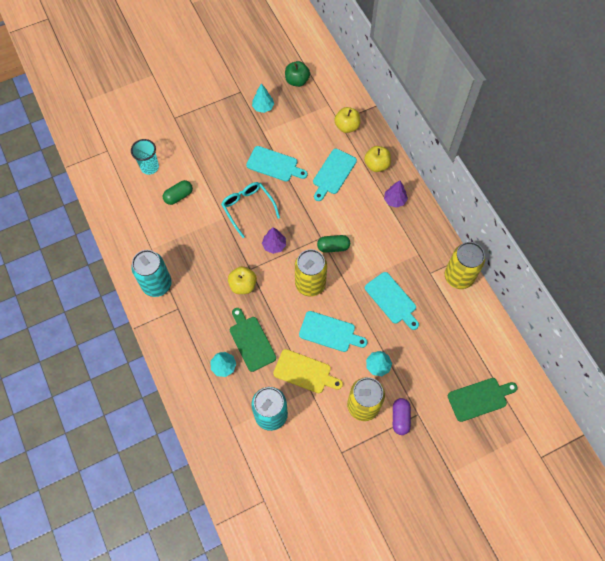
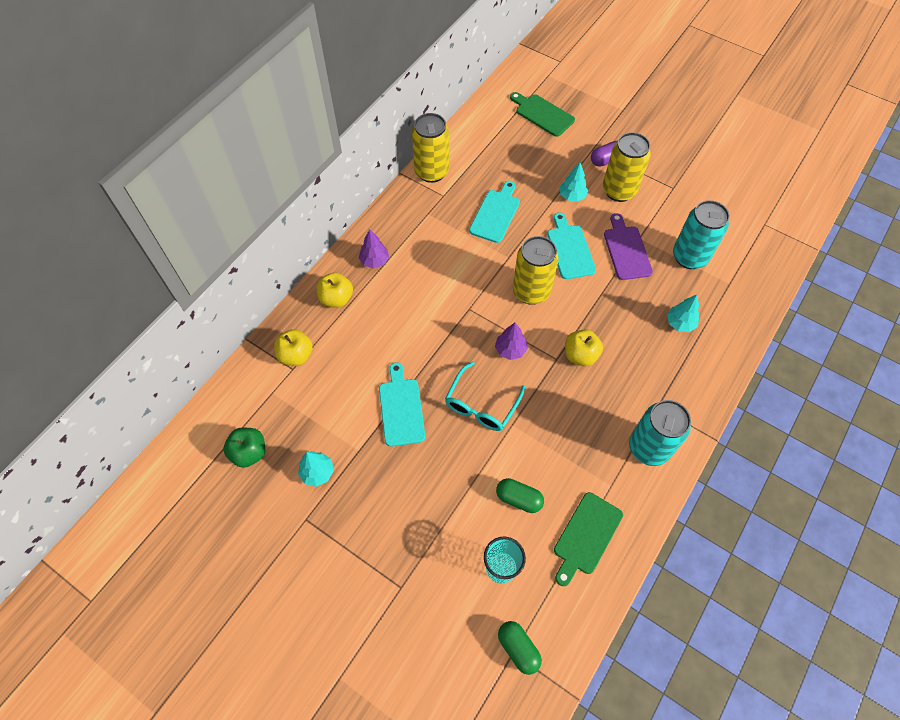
camera: 120 degrees left, 5 degrees down
green cutting board [230,308,276,372] -> green cutting board moved to [554,492,623,586]
yellow cutting board [273,349,343,393] -> purple cutting board [604,213,653,280]
turquoise cutting board [313,149,357,201] -> none
green capsule [317,235,350,253] -> green capsule moved to [498,621,542,675]

